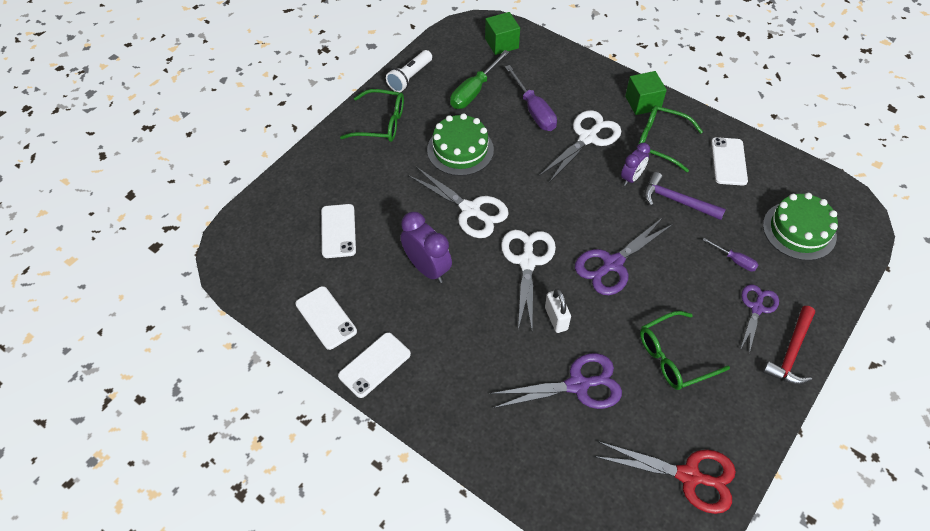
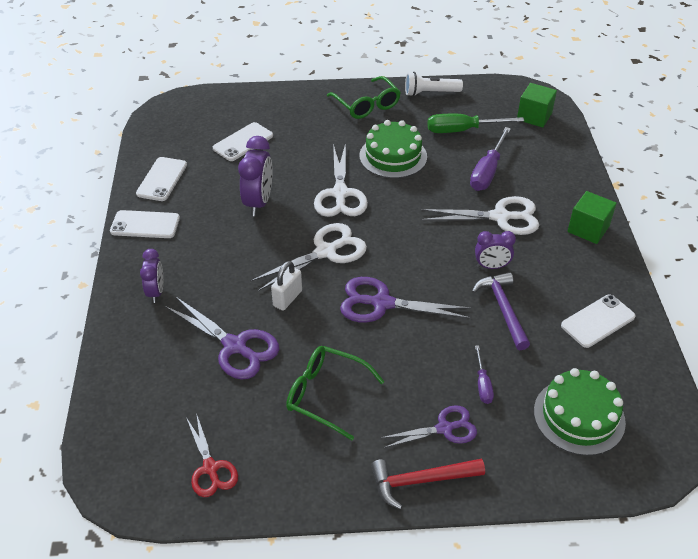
camera: 50 degrees right, 10 degrees down
red scissors [594,442,736,514] -> red scissors [187,413,238,497], size x0.65
green glasses [639,105,703,172] -> none
none -> purple clock [140,249,163,303]

